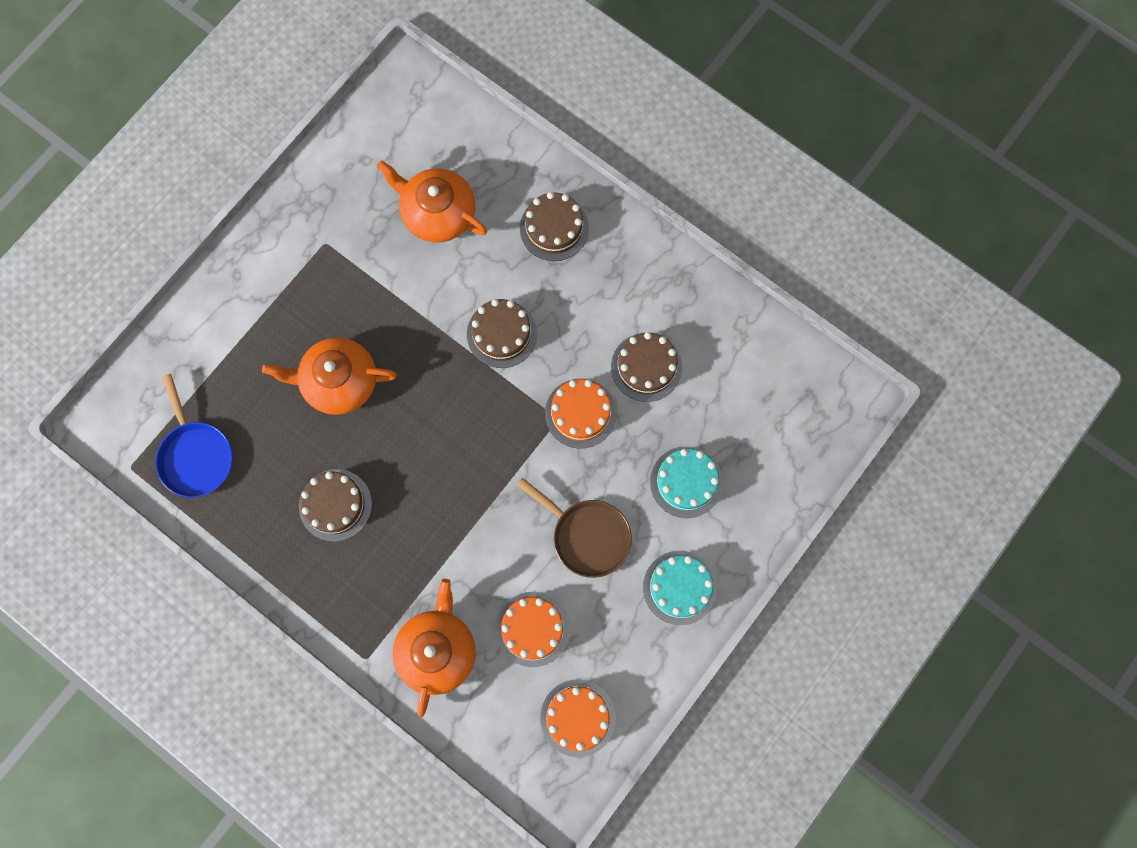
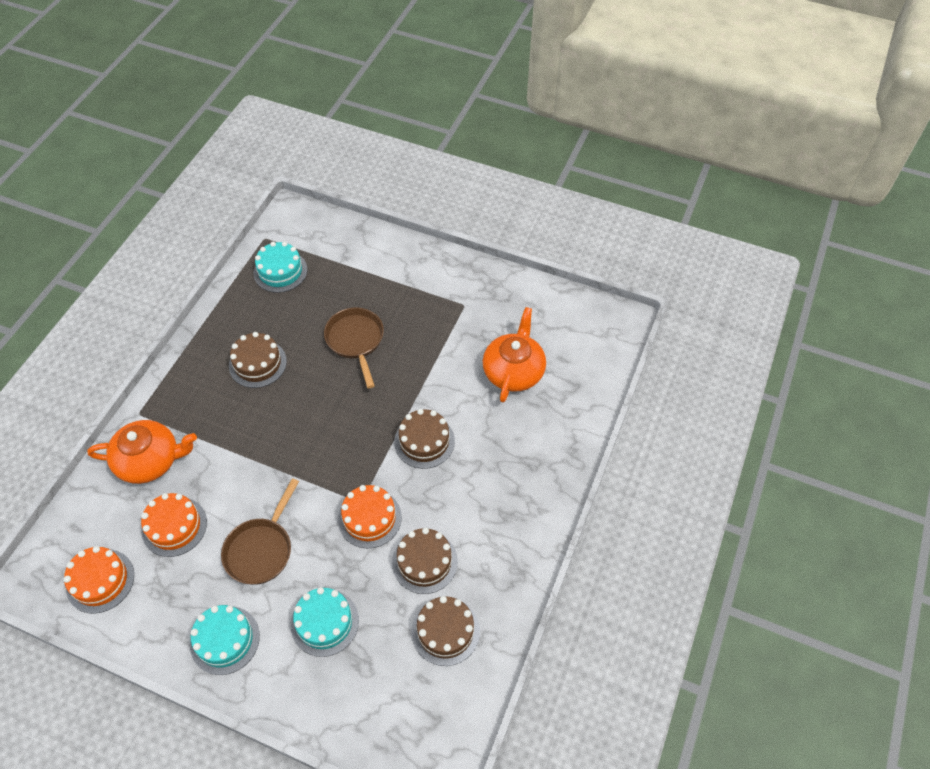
camera: 75 degrees right, 20 degrees down
blue pan [156,374,233,498] -> turquoise cake [254,242,307,293]
orange teapot [262,337,397,415] -> brown pan [324,307,384,388]
brown cake [520,192,589,261] -> brown cake moved to [411,596,480,666]

